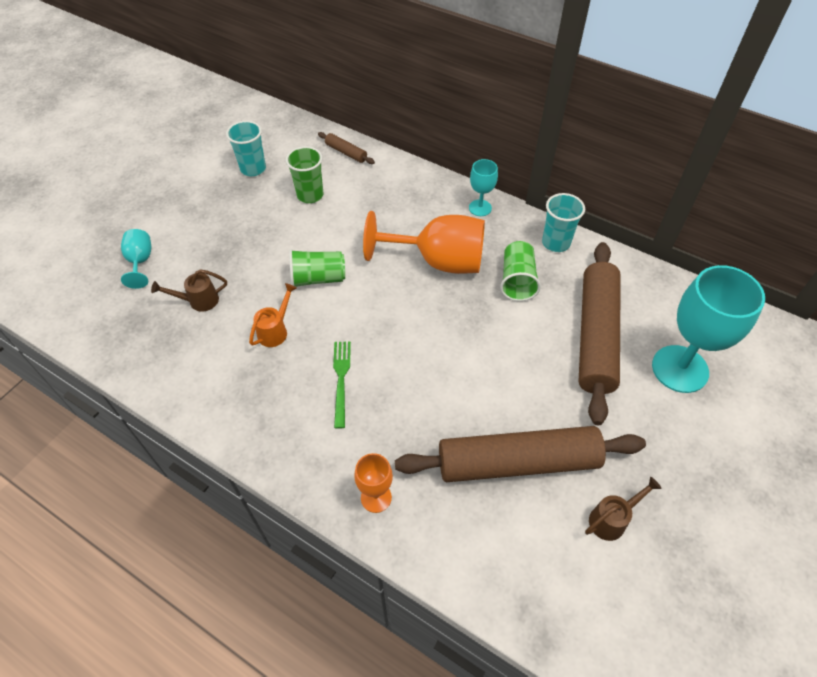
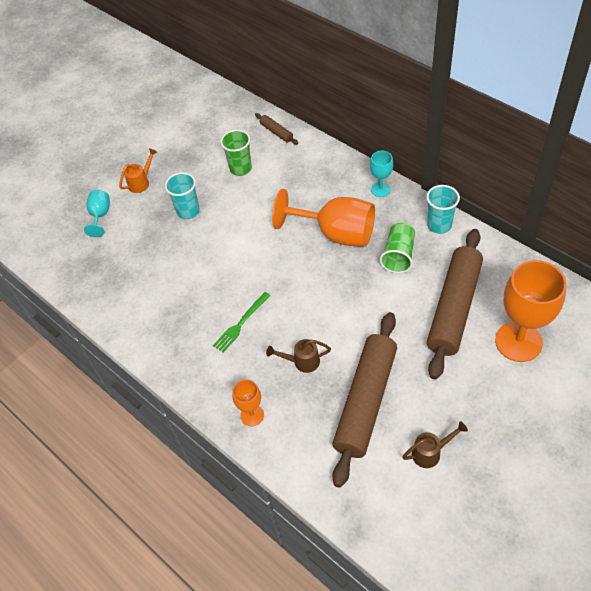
camera: 15 degrees right, 0 degrees up
brown watering can [151,269,227,312] -> brown watering can moved to [266,339,331,373]
turquoise cup [226,120,266,176] -> turquoise cup moved to [165,172,200,219]
orange watering can [249,283,297,347] -> orange watering can moved to [119,148,157,193]
green cup [289,249,345,287] -> none
green fork [333,341,351,429] -> green fork turned 150 degrees counterclockwise [213,292,270,352]
brown rolling pin [395,426,646,482] -> brown rolling pin turned 75 degrees counterclockwise [332,312,397,488]
turquoise goblet [652,265,765,393] -> orange goblet [495,260,567,362]

